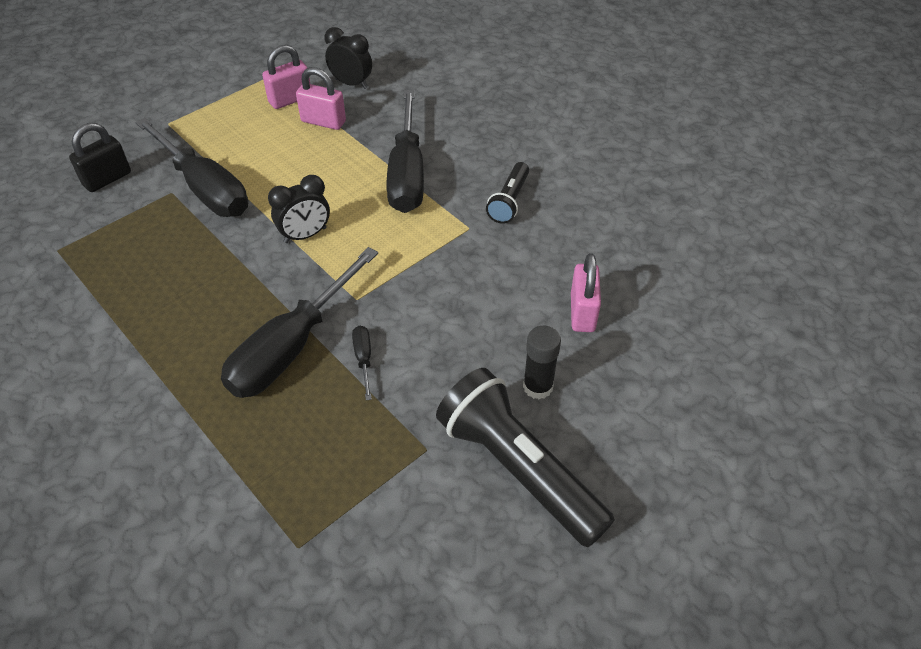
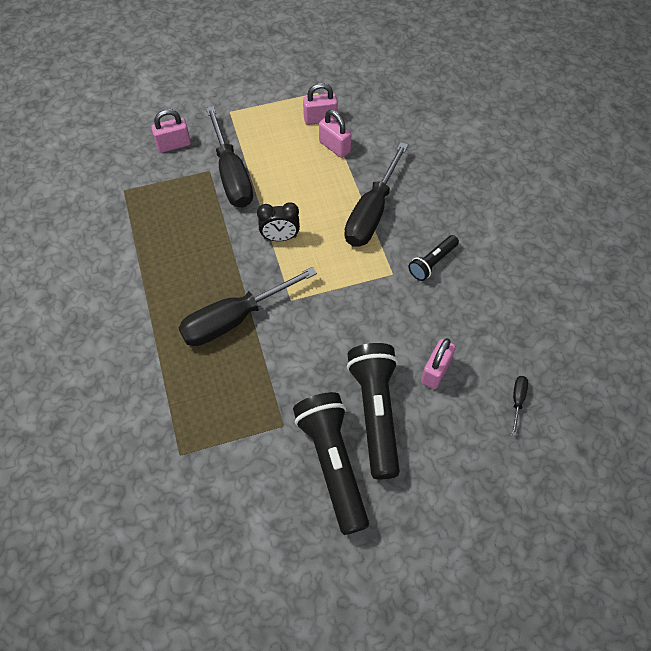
camera: 25 degrees right, 10 degrees up
black padlock [69,123,131,192] -> pink padlock [151,109,191,153]
black clock [324,27,372,89] -> none
black screwdriver [352,326,372,400] -> black screwdriver moved to [512,376,528,436]
black glue stick [523,326,561,399] -> black flashlight [347,343,400,479]

